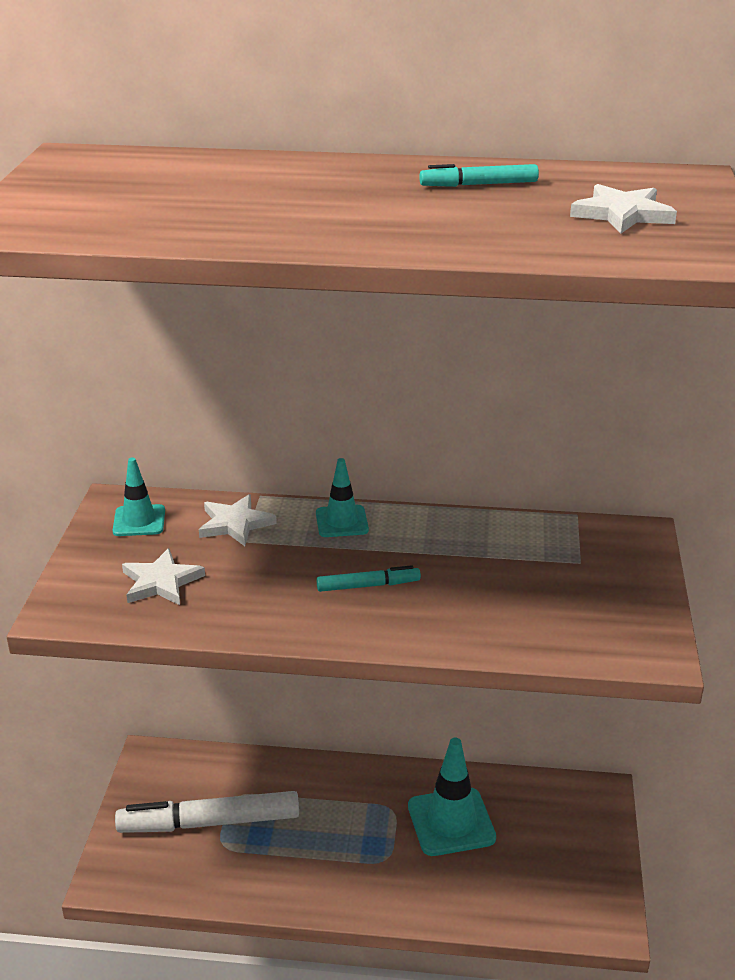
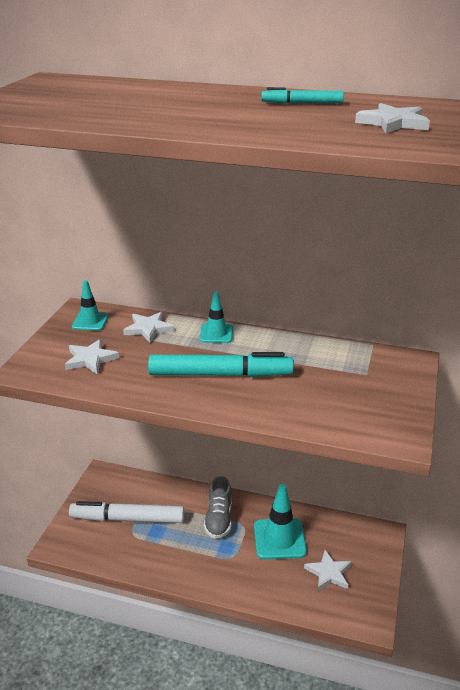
camera: 10 degrees right, 0 degrees up
turquoise marker [317,565,421,592] -> turquoise marker [148,352,294,377], size x2.09
none -> grey shoe [204,476,232,539]
none -> white star [304,550,352,591]

